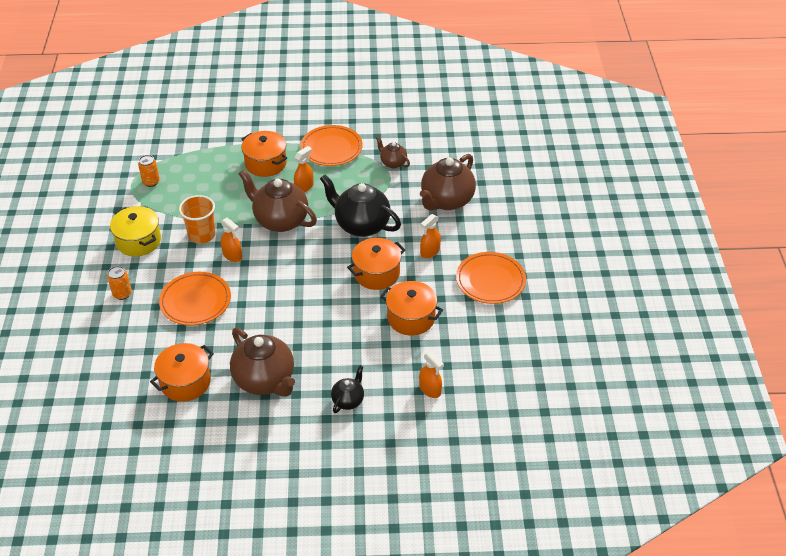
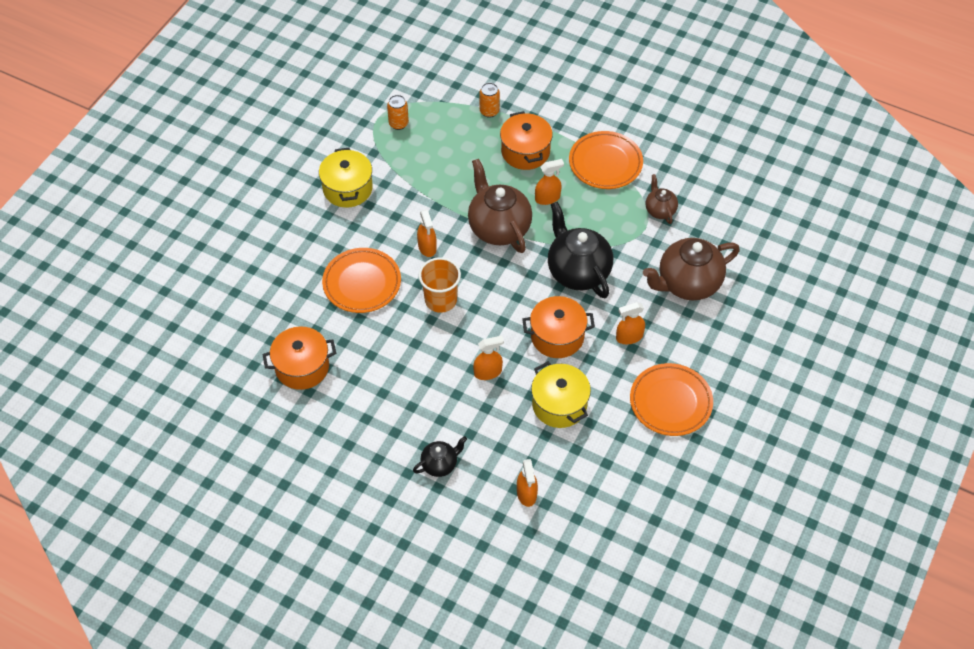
camera: 30 degrees right, 10 degrees up
orange can [107,266,132,300] -> orange can moved to [479,82,500,118]
orange cup [179,195,216,244] -> orange cup moved to [419,257,461,313]
brown teapot [230,328,295,397] -> none
orange pot [380,281,443,336] -> yellow pot [531,361,591,428]
none -> orange spray bottle [473,336,504,380]

